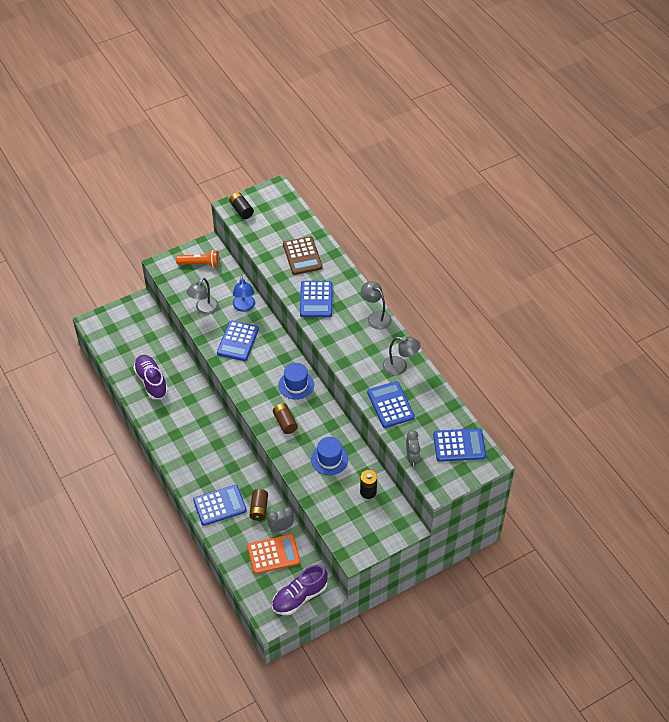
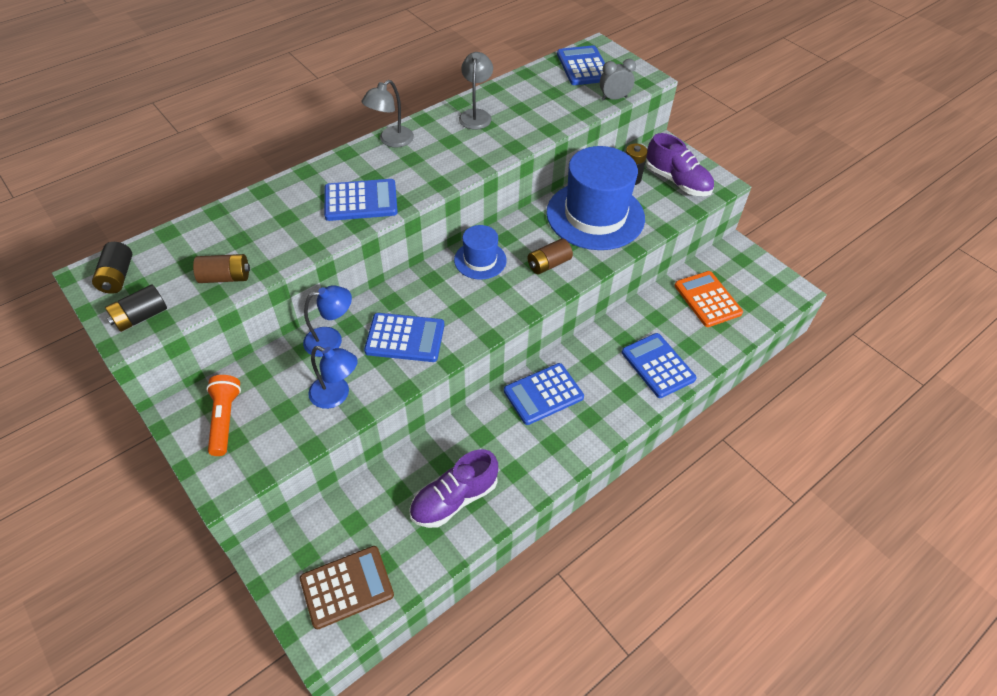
camera: 100 degrees left, 0 degrees up
grey lamp [186,278,219,314] -> blue lamp [308,346,358,409]
brown battery [249,489,268,521] -> brown battery moved to [193,254,250,283]
grey clock [268,507,294,532] -> none
purple shoe [272,564,328,615] -> purple shoe moved to [646,133,714,196]
brown calculator [283,236,323,275] -> brown calculator moved to [300,546,394,629]
blue hat [311,437,348,475] -> blue hat [546,146,645,250], size x1.99
blue calculator [367,381,415,428] -> blue calculator moved to [504,363,584,425]
none -> black battery [92,242,132,294]

